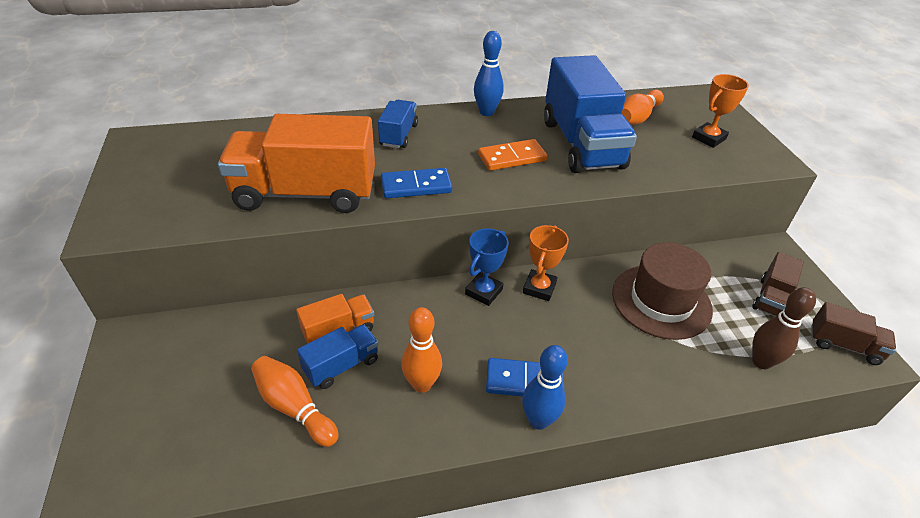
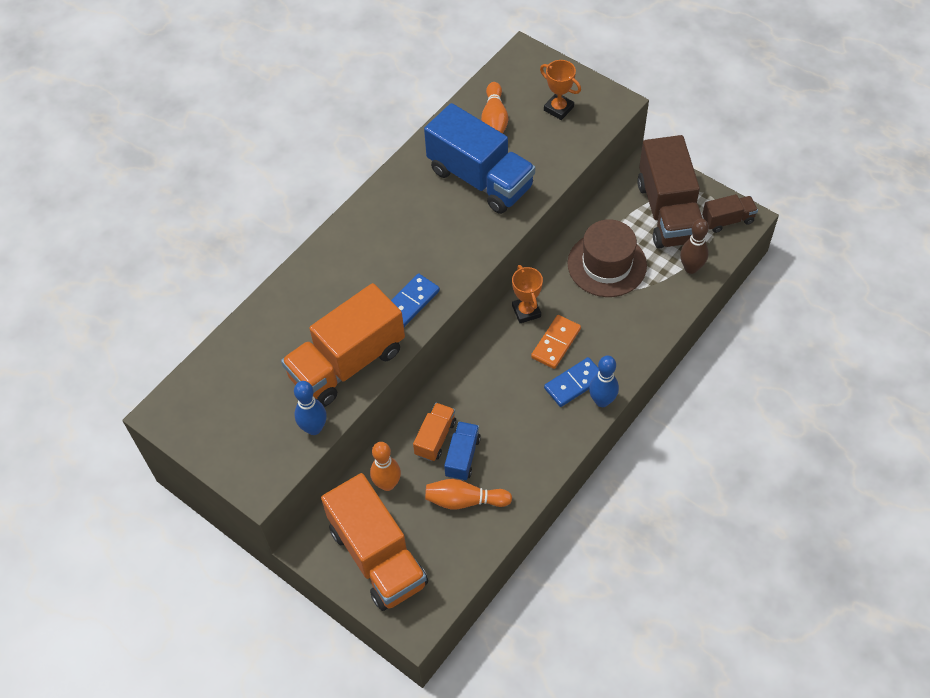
camera: 35 degrees left, 15 degrees up
blue truck [378,100,418,148] -> none
orange bowling pin [401,307,442,393] -> orange bowling pin moved to [370,442,401,491]
blue trophy [465,228,509,306] -> none
blue bowling pin [474,31,504,116] -> blue bowling pin moved to [294,381,327,435]
orange domino [478,139,547,171] -> orange domino moved to [531,315,581,369]
orange trophy [692,74,749,148] -> orange trophy turned 60 degrees counterclockwise [540,60,581,120]
brown truck [752,252,804,316] -> brown truck [637,135,703,249], size x2.05
none -> orange truck [321,473,428,611]

